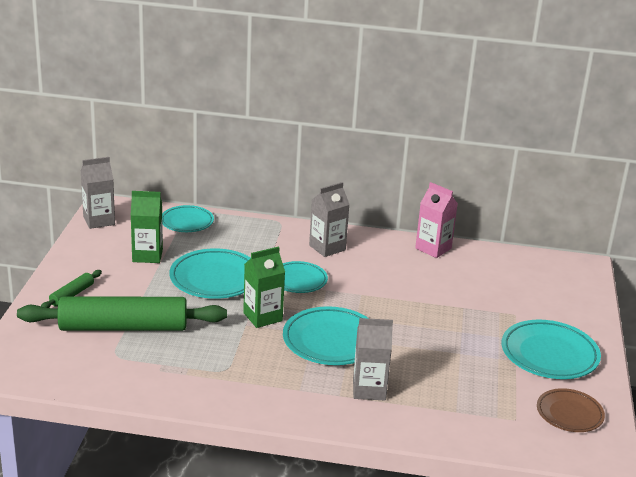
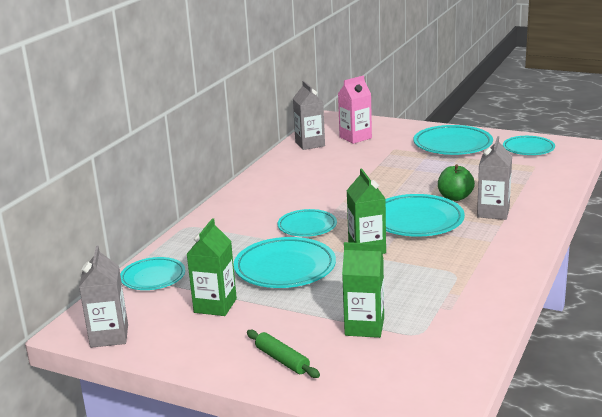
camera: 70 degrees left, 5 degrees down
green rolling pin [17,296,227,331] -> green carton [342,242,384,338]
grey carton [309,182,350,257] -> grey carton moved to [293,81,325,150]
pink carton [415,182,458,258] -> pink carton moved to [338,76,372,144]
brown plate [537,388,605,432] -> turquoise plate [503,136,555,155]
none -> green apple [438,164,475,201]

